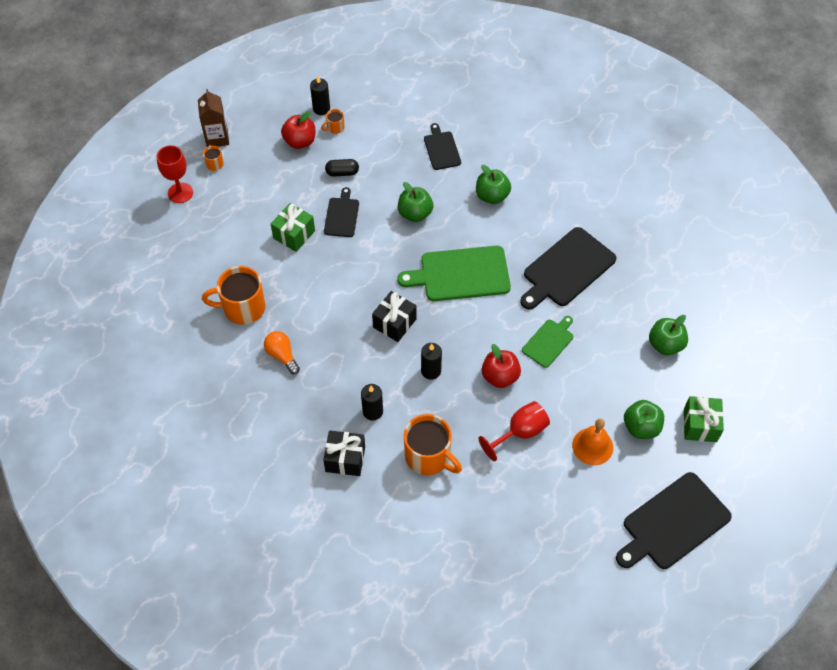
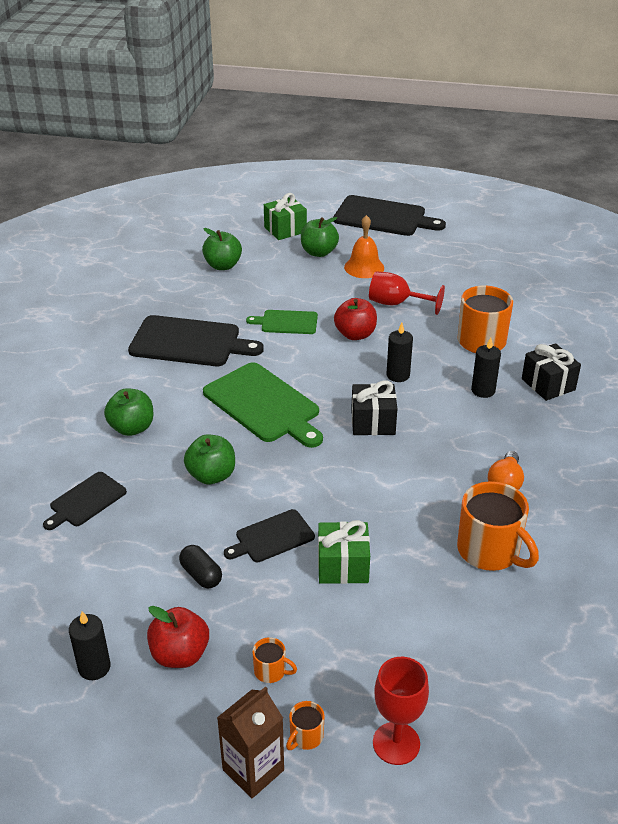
camera: 125 degrees left, 20 degrees down
orange mug [321,109,344,134] -> orange mug moved to [252,637,297,683]

